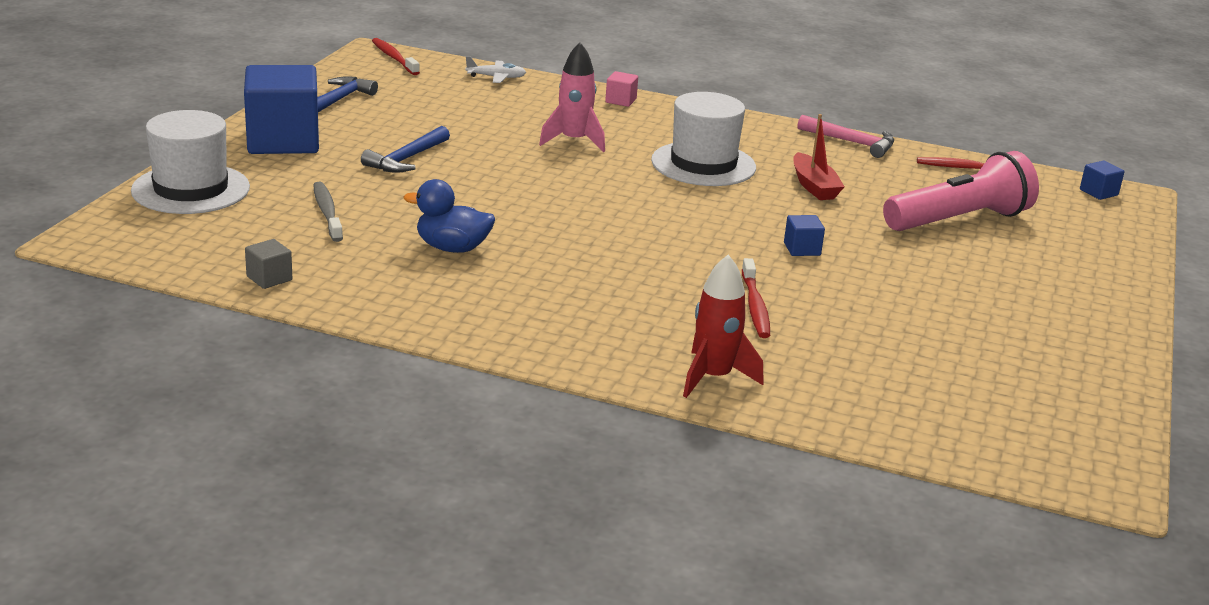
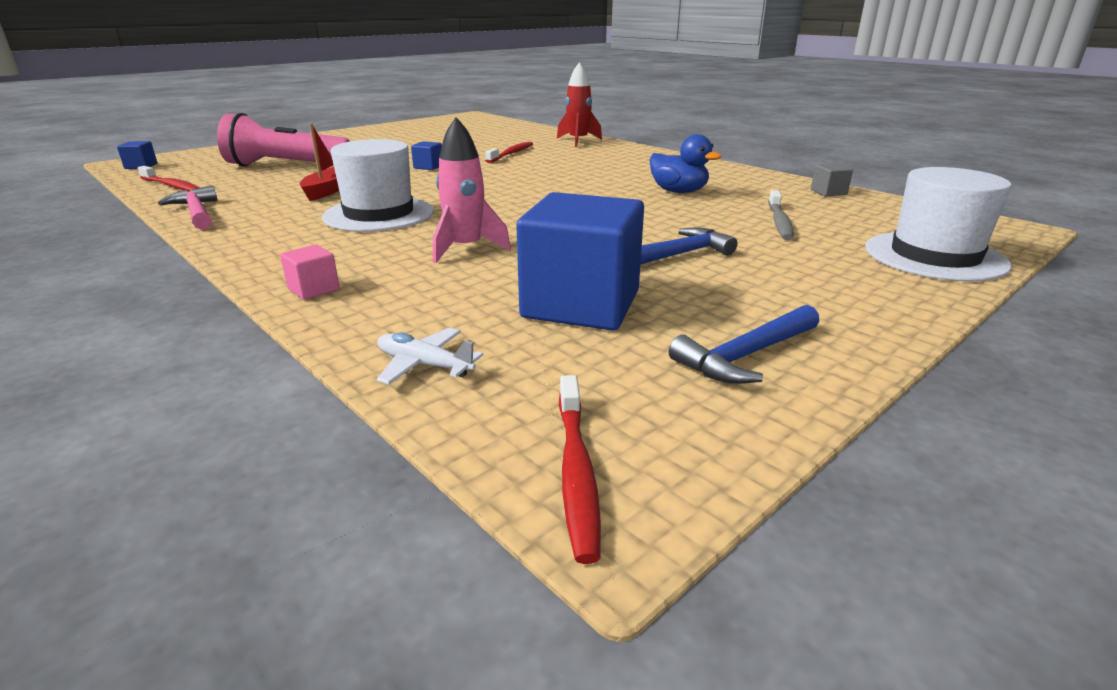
camera: 150 degrees left, 0 degrees up
blue cube [244,65,319,154] -> blue cube moved to [516,192,644,331]

